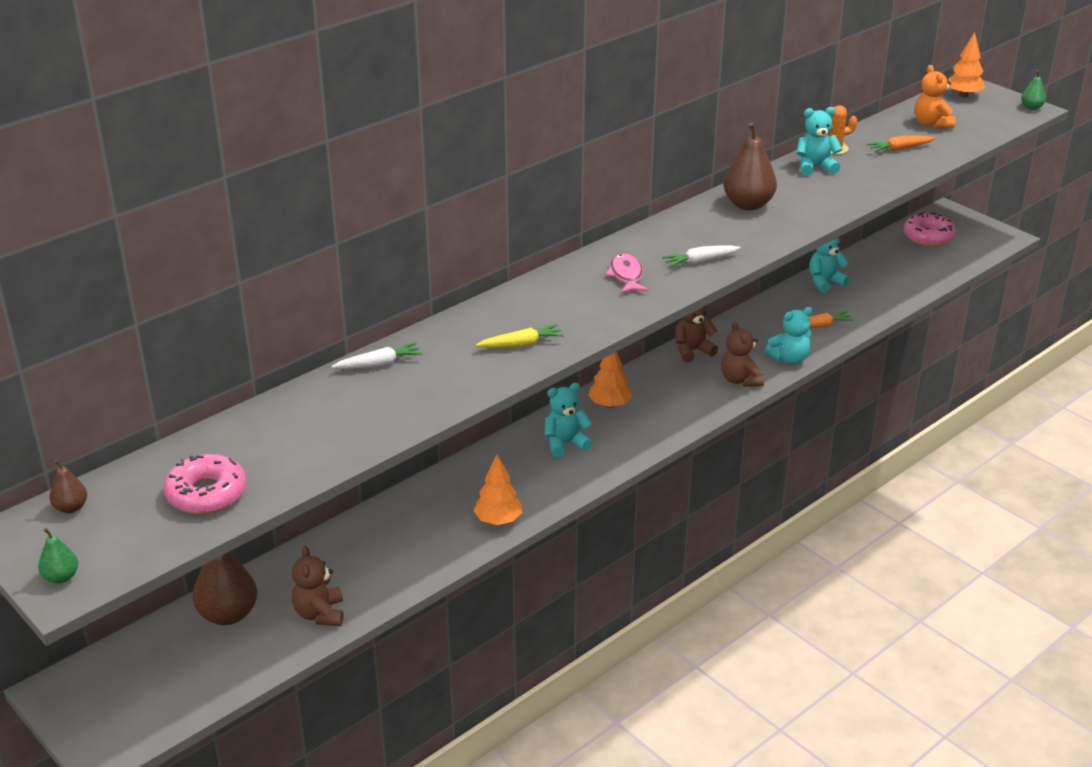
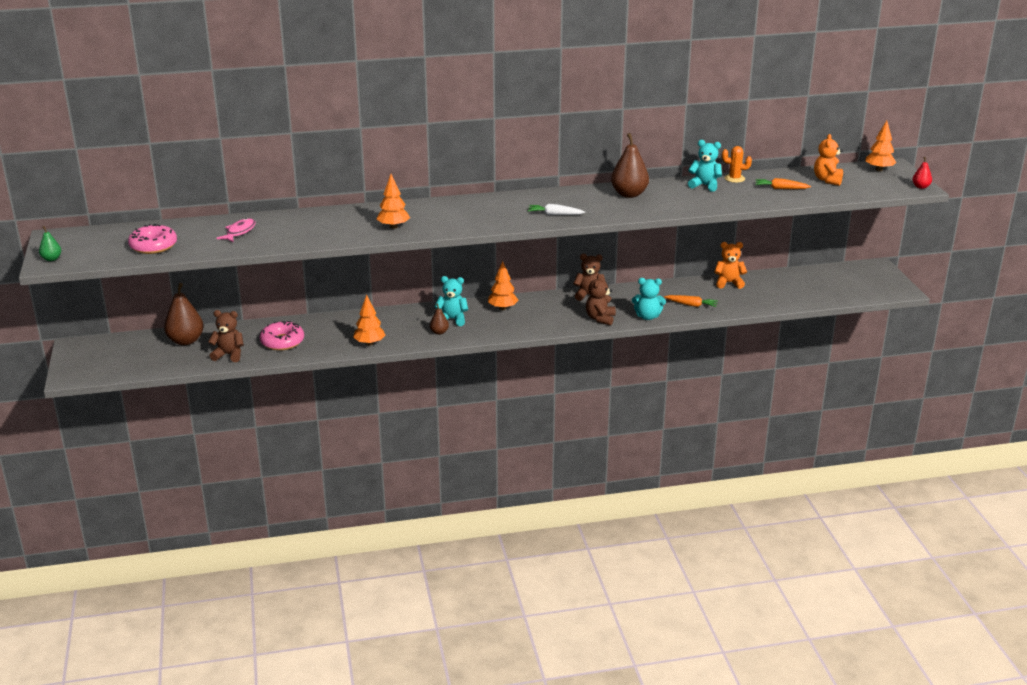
camera: 30 degrees right, 5 degrees down
brown pear [49,459,87,513] -> brown pear moved to [430,303,449,335]
brown teddy bear [292,546,344,626] -> brown teddy bear turned 75 degrees clockwise [208,310,244,362]
white carrot [331,342,423,369] -> none
yellow carrot [475,324,564,348] -> orange tree [376,174,410,229]
pink fish [606,253,648,293] -> pink fish moved to [216,218,256,242]
turquoise teddy bear [809,238,850,293] -> orange teddy bear [714,242,747,289]
pink donut [904,212,956,247] -> pink donut moved to [259,321,304,351]
green pear [1021,70,1046,110] -> red pear [912,157,932,189]

